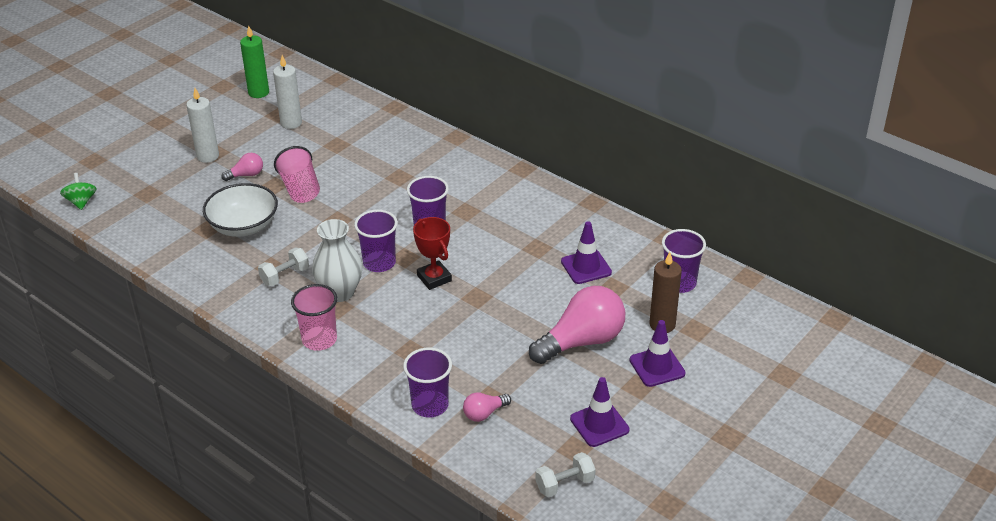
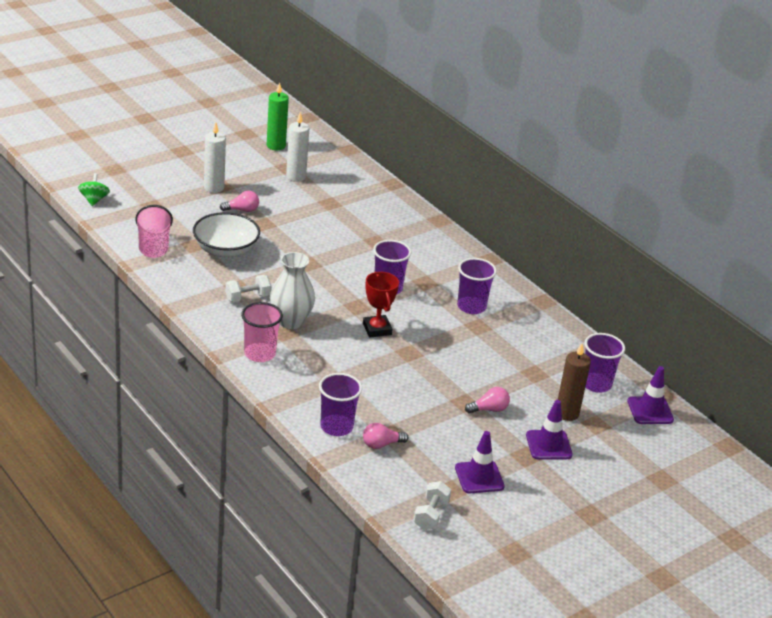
camera: 10 degrees right, 5 degrees down
pink cup [274,146,320,203] -> pink cup moved to [135,205,173,258]
purple cup [354,210,398,272] -> purple cup moved to [457,258,497,314]
pink light bulb [529,286,626,364] -> pink light bulb [465,387,510,414], size x0.47
white dumbbell [535,452,596,497] -> white dumbbell turned 60 degrees counterclockwise [414,481,451,530]
purple traffic cone [561,221,612,284] -> purple traffic cone moved to [627,366,674,424]

